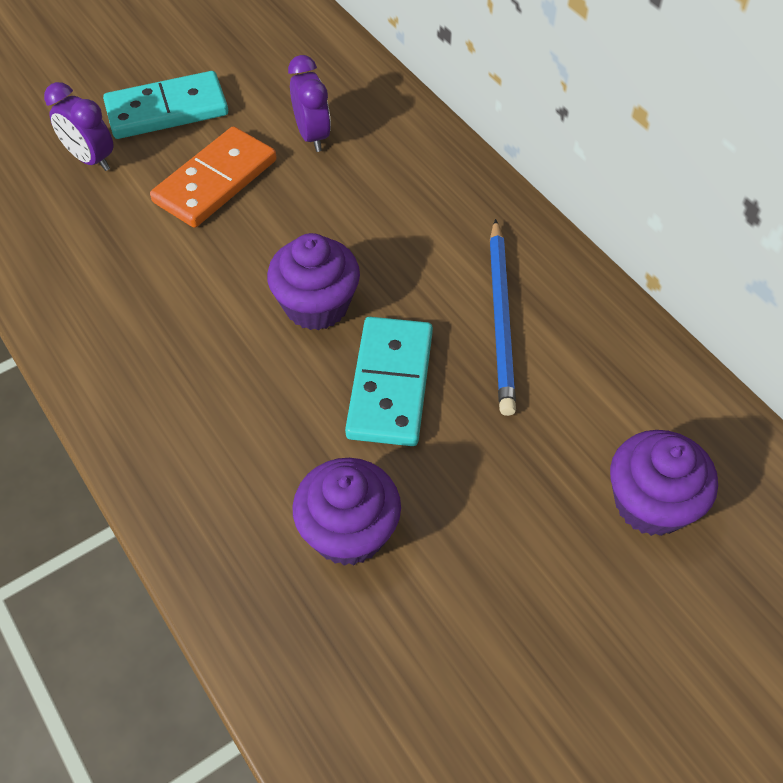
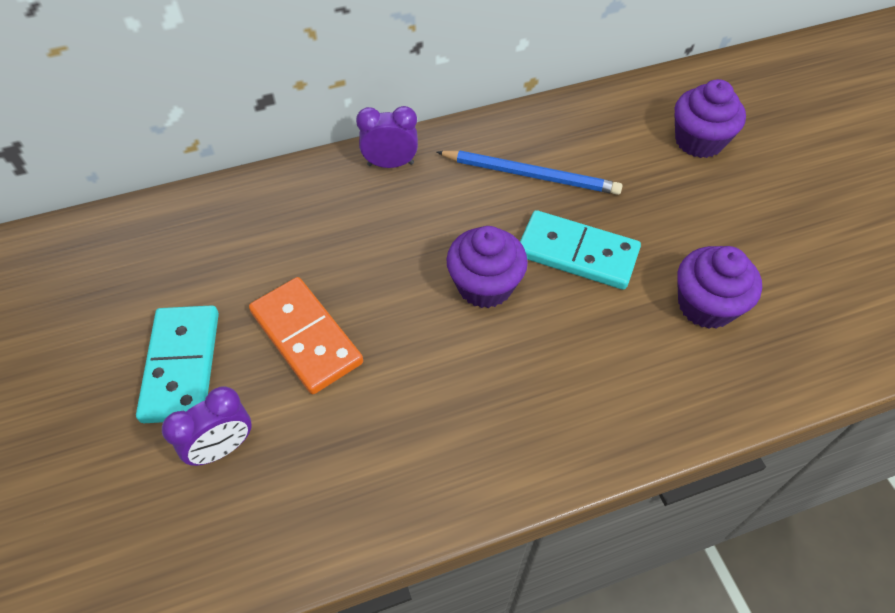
camera: 75 degrees left, 0 degrees up
purple clock [288,55,331,152] -> purple clock moved to [356,106,418,168]

